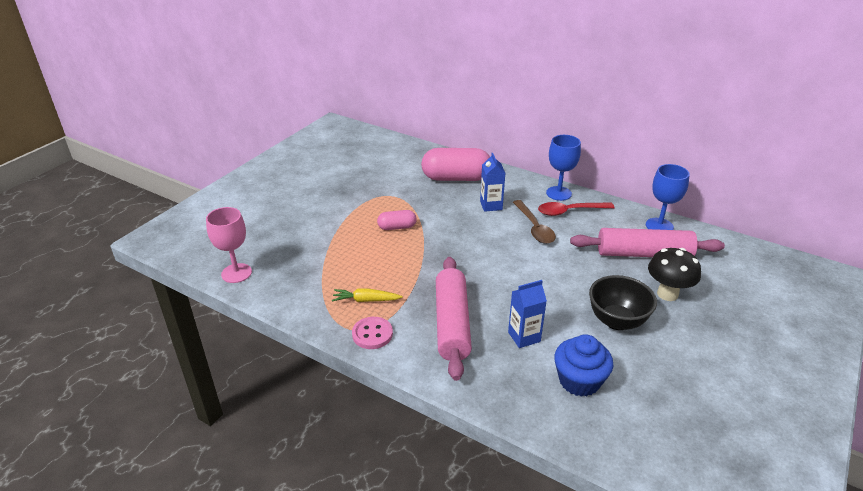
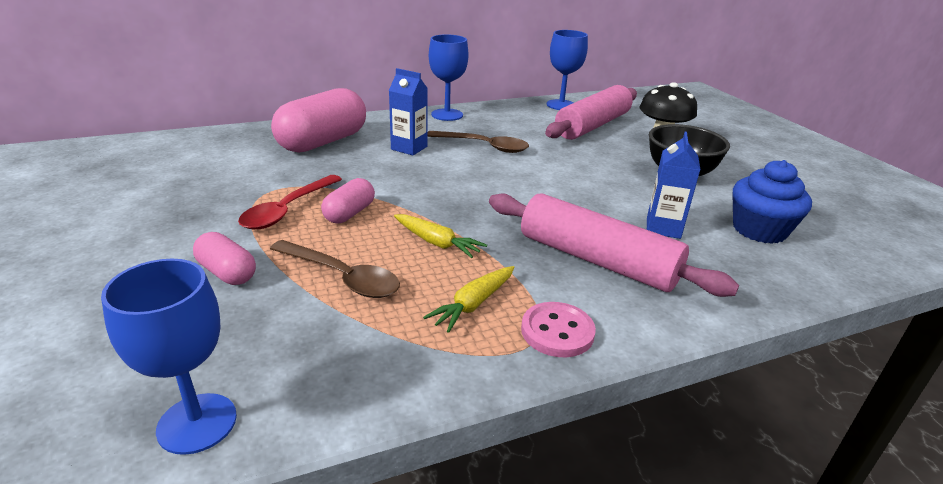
camera: 55 degrees left, 5 degrees down
pink goblet [206,207,252,283] -> blue goblet [101,259,237,455]
red spoon [538,202,615,216] -> red spoon moved to [238,175,342,229]
none -> pink capsule [193,232,256,285]
none -> brown spoon [270,240,400,298]
none -> yellow carrot [394,214,487,258]

